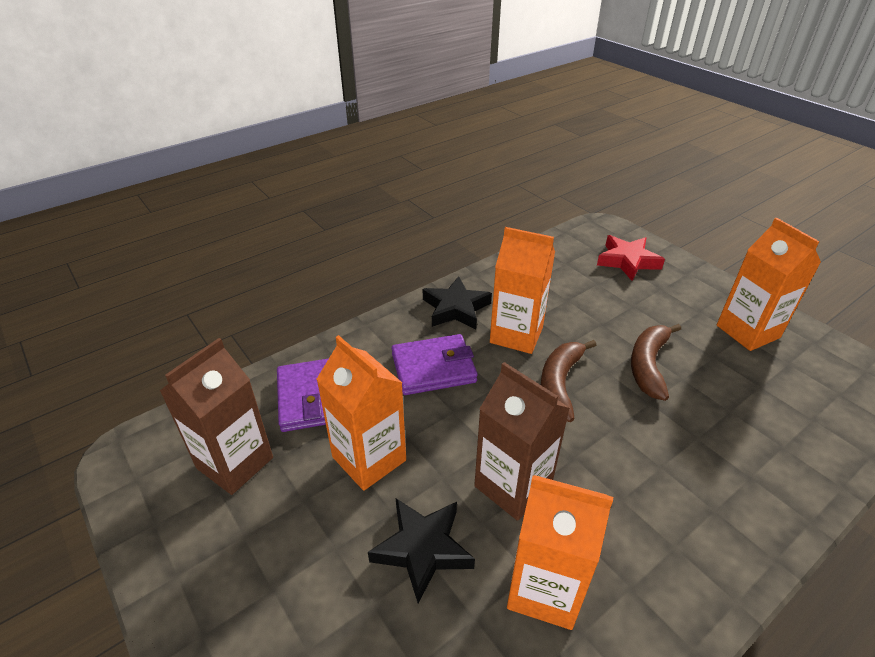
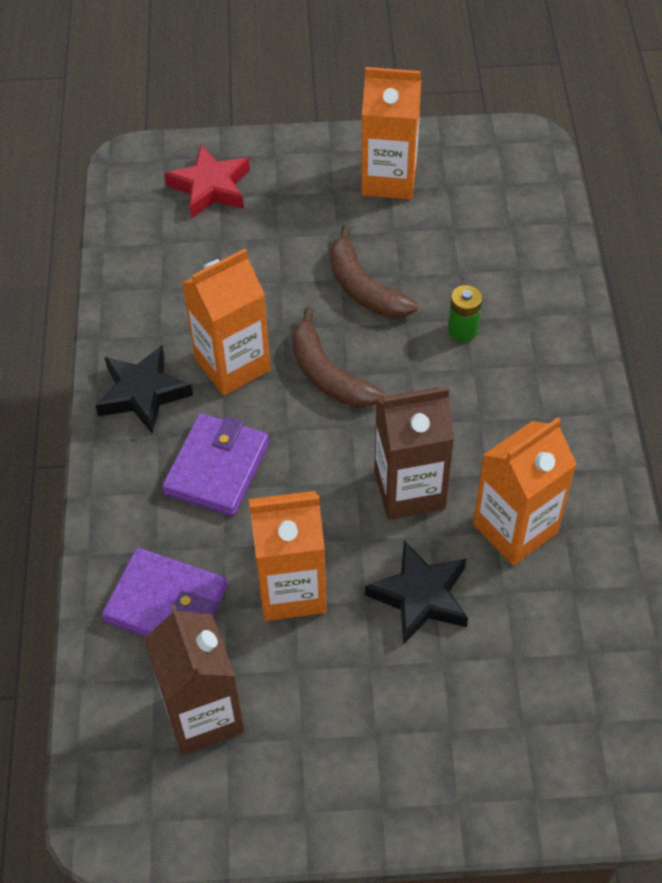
camera: 55 degrees left, 15 degrees up
none -> green battery [448,285,482,342]

